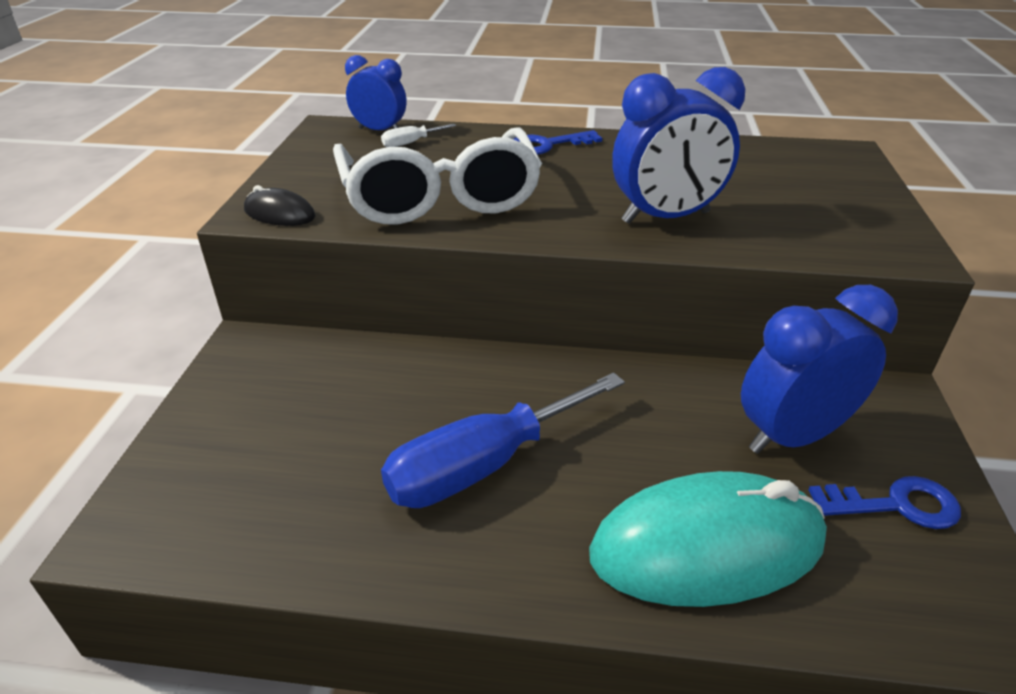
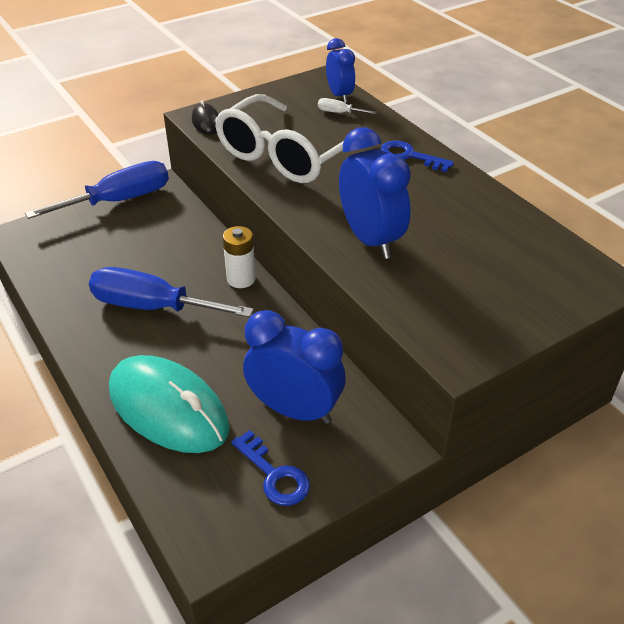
camera: 50 degrees right, 5 degrees up
blue clock [612,67,745,224] -> blue clock turned 150 degrees counterclockwise [339,127,411,259]
none -> blue screwdriver [25,161,169,219]
none -> white battery [223,226,256,288]

